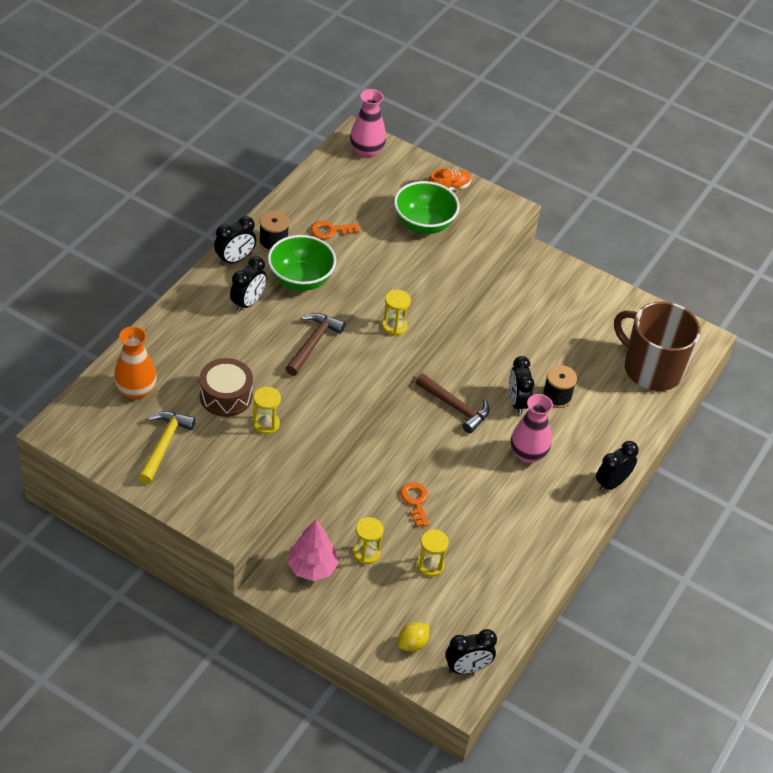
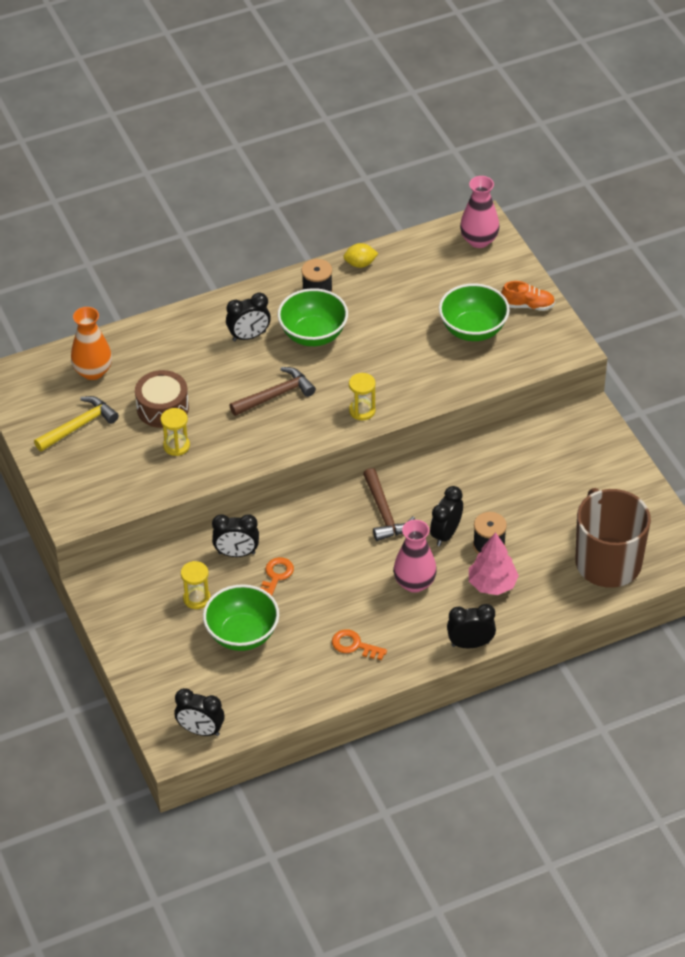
camera: 40 degrees right, 0 degrees up
black clock [214,216,256,266] -> black clock moved to [212,514,259,557]
pink tree [287,520,339,581] -> pink tree moved to [469,532,519,595]
orange key [311,221,359,239] -> orange key moved to [332,629,387,660]
yellow lemon [398,622,429,652] -> yellow lemon moved to [343,243,378,268]
yellow hourglass [417,530,449,577] -> green bowl [203,584,279,651]

